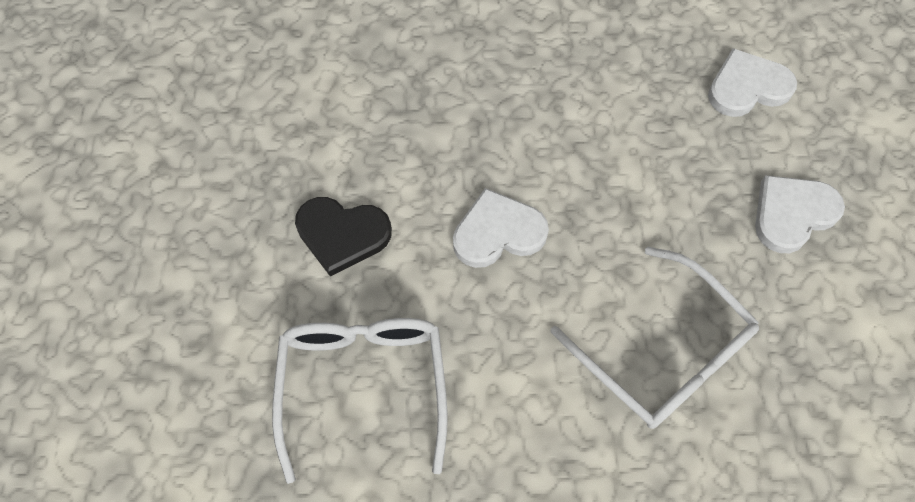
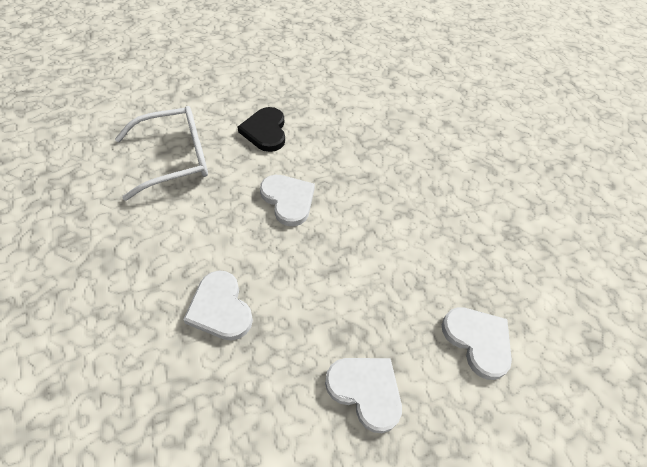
camera: 70 degrees right, 10 degrees down
white glasses [550,246,759,429] -> white heart [183,271,253,341]

